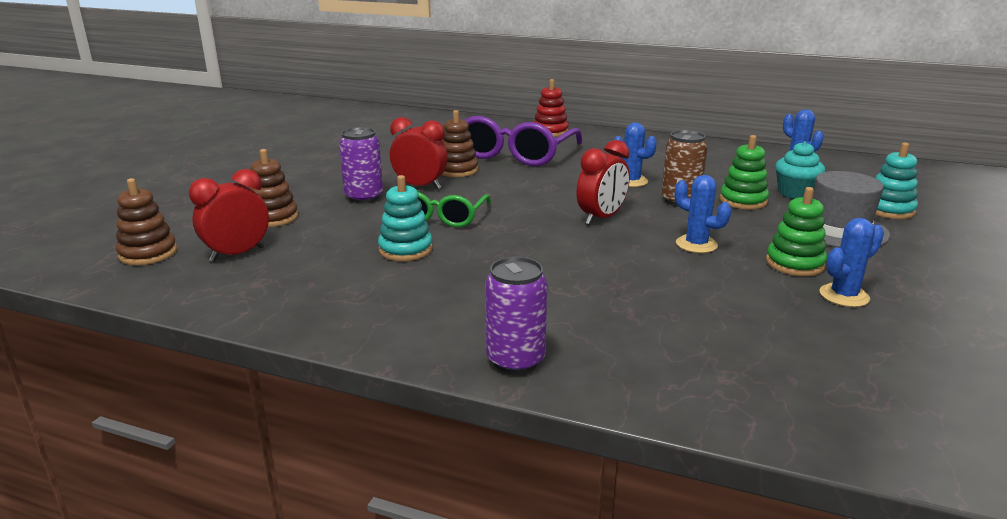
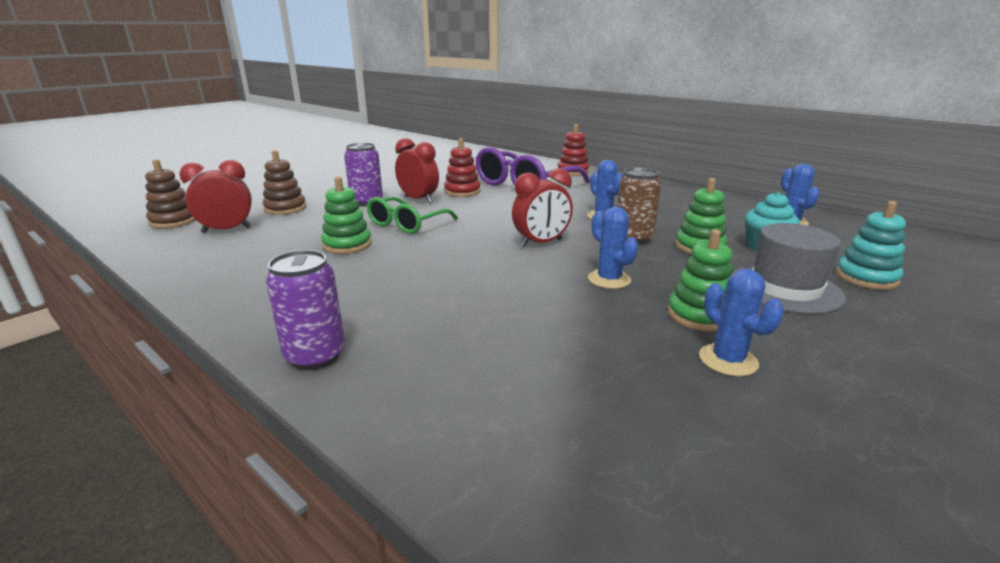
camera: 20 degrees right, 0 degrees up
turquoise stacking toy [378,175,433,261] -> green stacking toy [321,177,372,254]
brown stacking toy [442,110,478,177] -> red stacking toy [444,138,480,197]
blue cactus [820,218,884,307] -> blue cactus turned 75 degrees clockwise [699,269,784,377]

